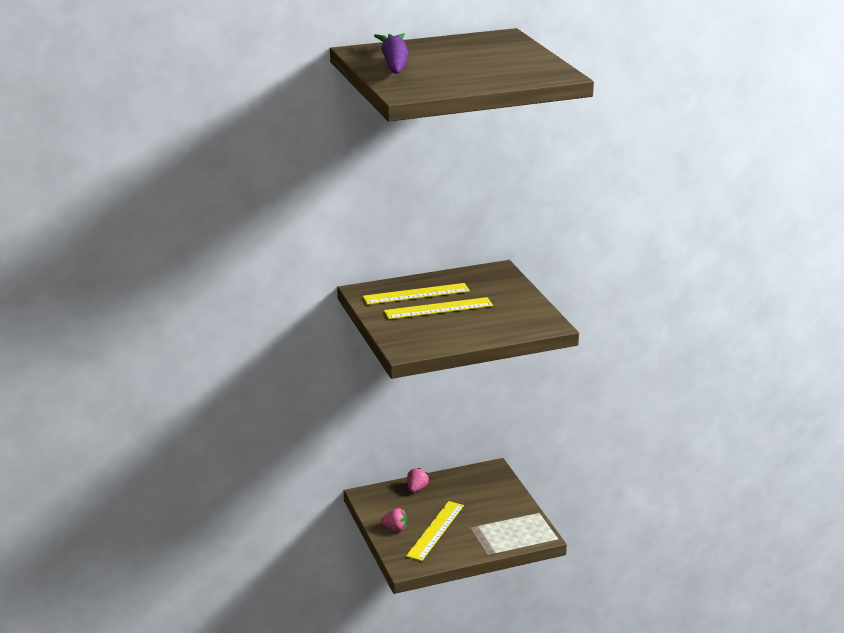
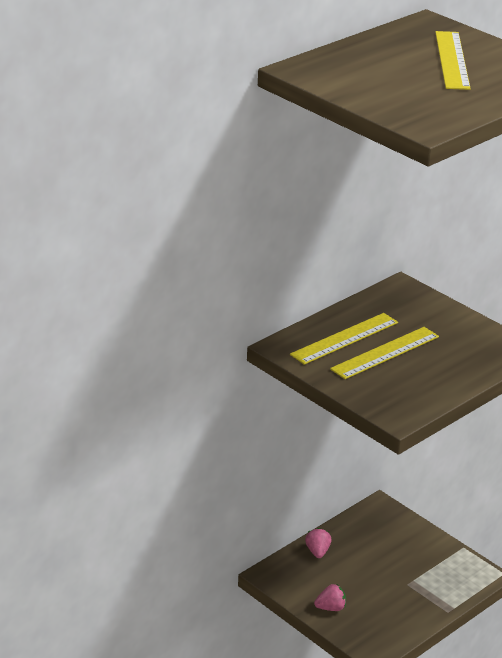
camera: 25 degrees left, 5 degrees up
purple carrot [374,34,408,74] -> none
yellow ruler [406,501,464,561] -> yellow ruler moved to [435,31,471,90]

